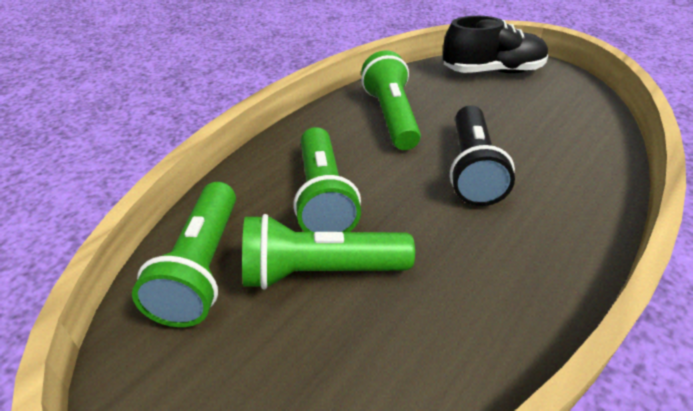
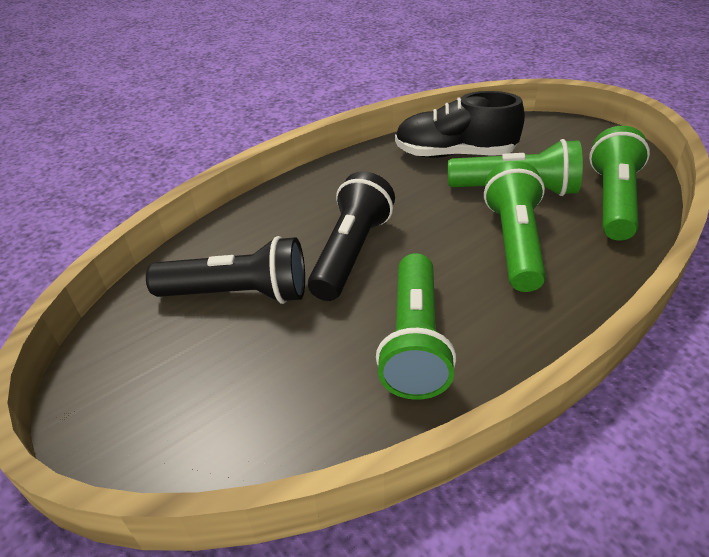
camera: 165 degrees left, 0 degrees up
black shoe [443,16,548,73] -> black shoe moved to [395,91,525,158]
none -> black flashlight [146,236,305,304]

